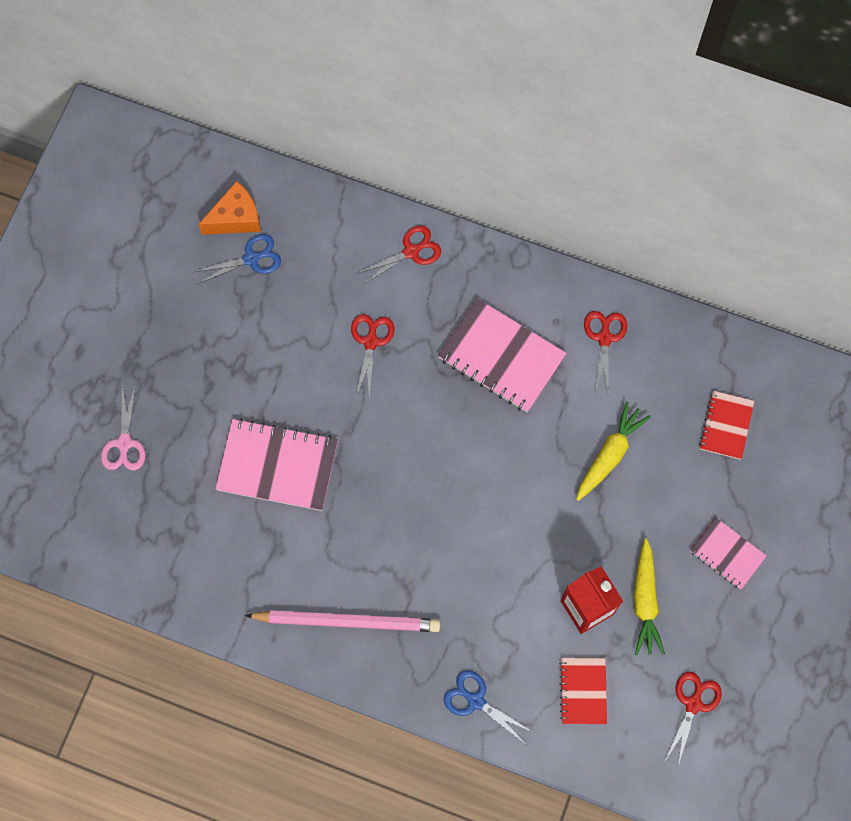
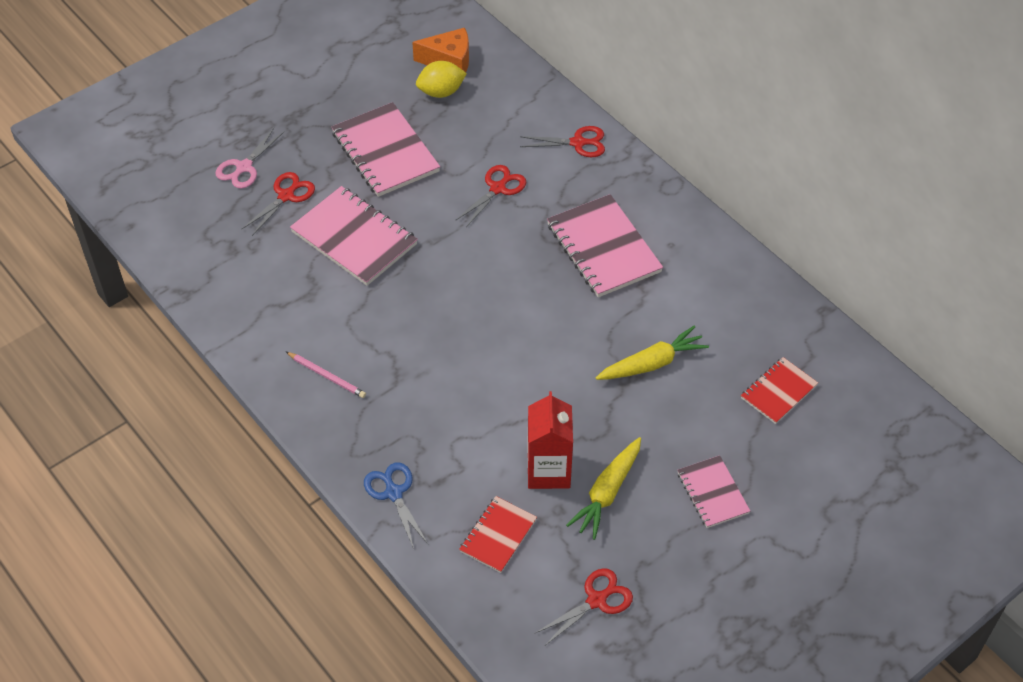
camera: 30 degrees right, 20 degrees down
blue scissors [194,234,281,284] -> yellow lemon [416,61,467,98]
pink pencil [245,610,440,632] -> pink pencil [286,352,366,398], size x0.49
red scissors [584,311,627,393] -> red scissors moved to [242,172,315,236]
none -> pink notebook [331,102,440,197]

